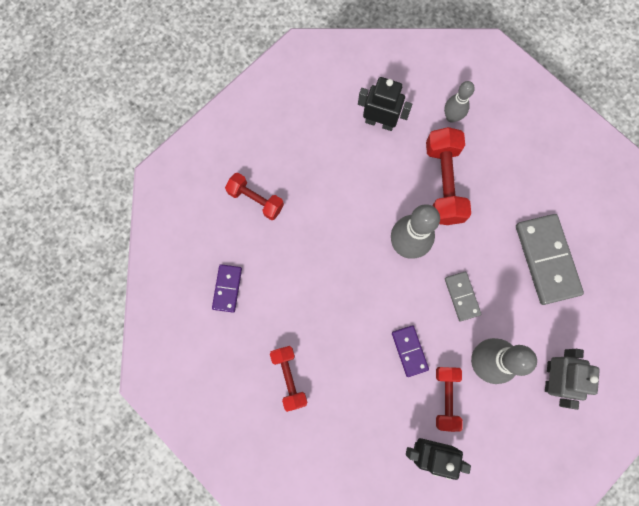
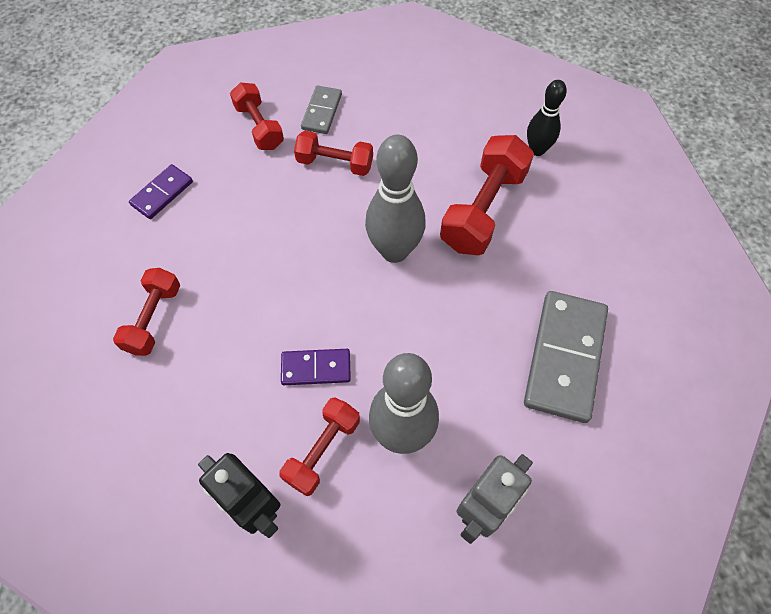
camera: 30 degrees right, 15 degrees down
black robot [358,77,412,131] -> none
purple domino [392,325,429,377] -> purple domino turned 75 degrees clockwise [281,349,351,385]
grey bowling pin [444,81,475,123] -> black bowling pin [527,80,567,156]
grey domino [445,272,481,321] -> grey domino moved to [301,85,342,134]
none -> red dumbbell [294,131,373,176]

